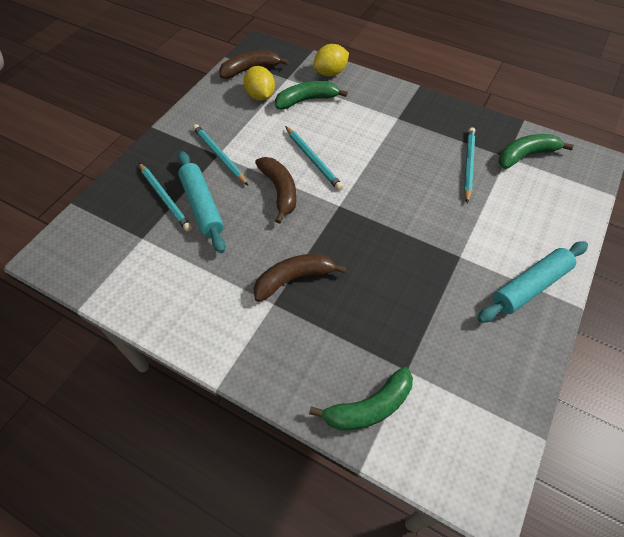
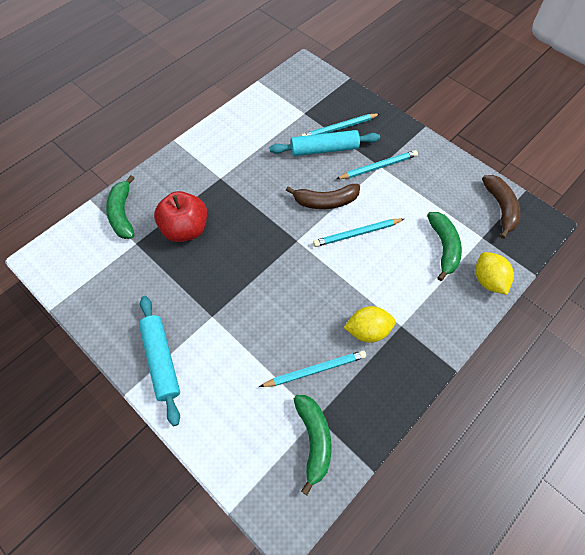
camera: 105 degrees right, 5 degrees up
yellow lemon [243,66,275,101] -> yellow lemon moved to [344,306,396,343]
brown banana [253,254,346,302] -> none
turquoise pencil [464,127,475,203] -> turquoise pencil turned 45 degrees counterclockwise [259,350,366,387]
none -> red apple [154,191,207,242]

